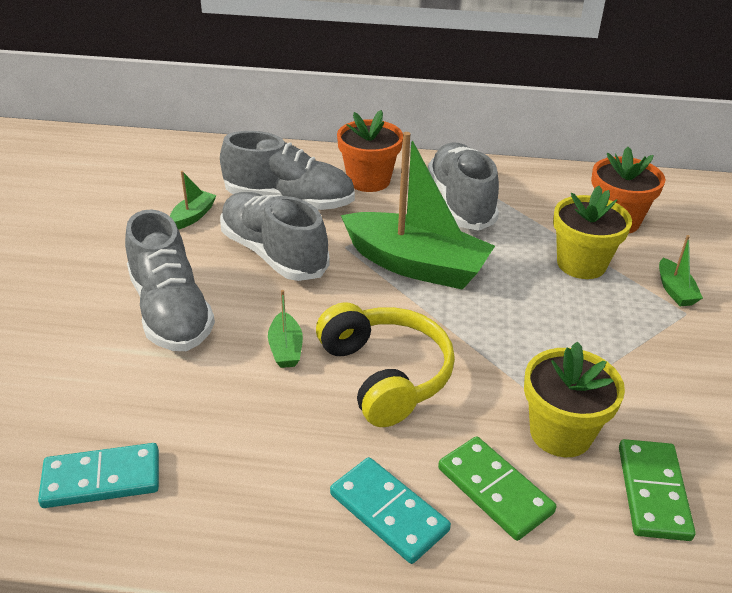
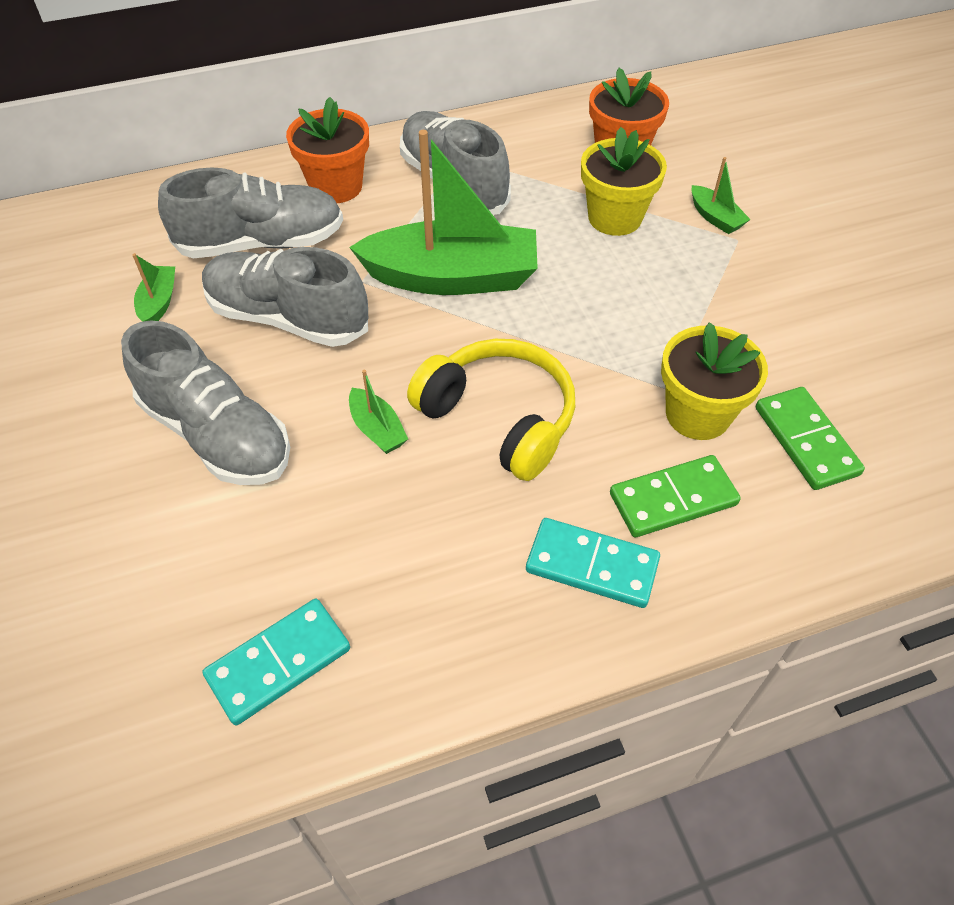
camera: 25 degrees left, 15 degrees up
green domino [438,436,556,541] -> green domino turned 45 degrees counterclockwise [610,455,741,537]

